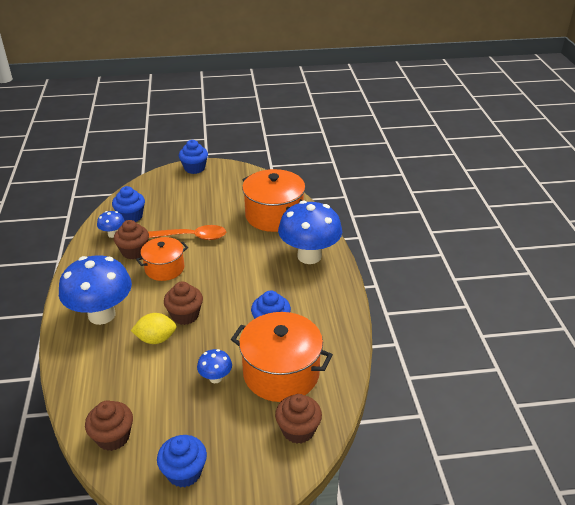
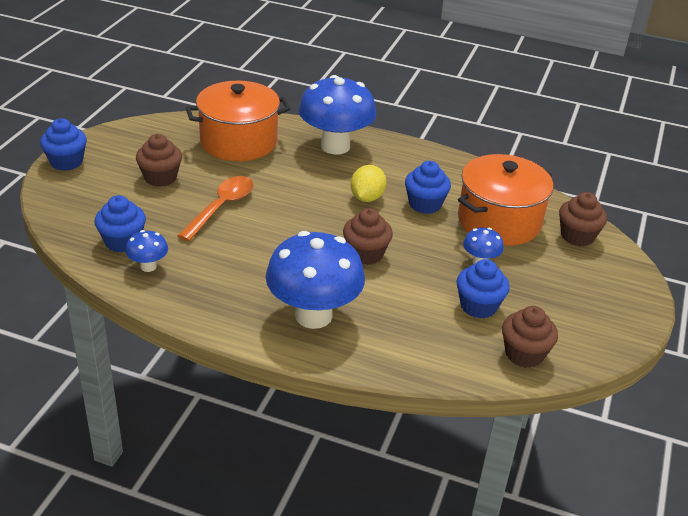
camera: 65 degrees left, 0 degrees up
brown cupcake [114,220,149,259] -> brown cupcake moved to [136,134,182,187]
yellow lemon [131,313,177,344] -> yellow lemon moved to [351,165,386,202]
orange pot [136,237,188,281] -> none
blue cupcake [157,435,207,488] -> blue cupcake moved to [456,259,510,319]

